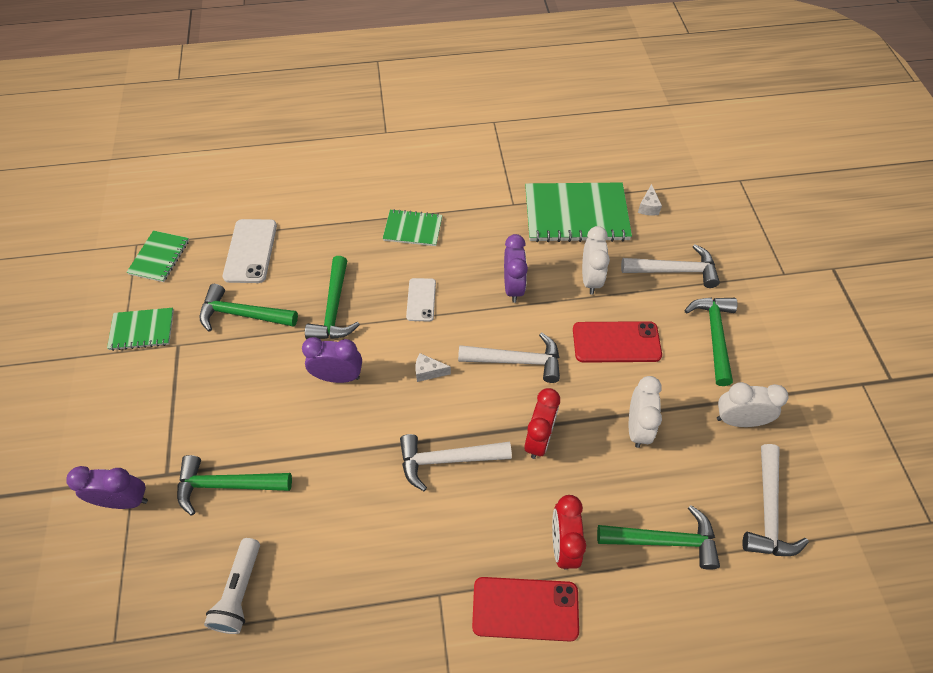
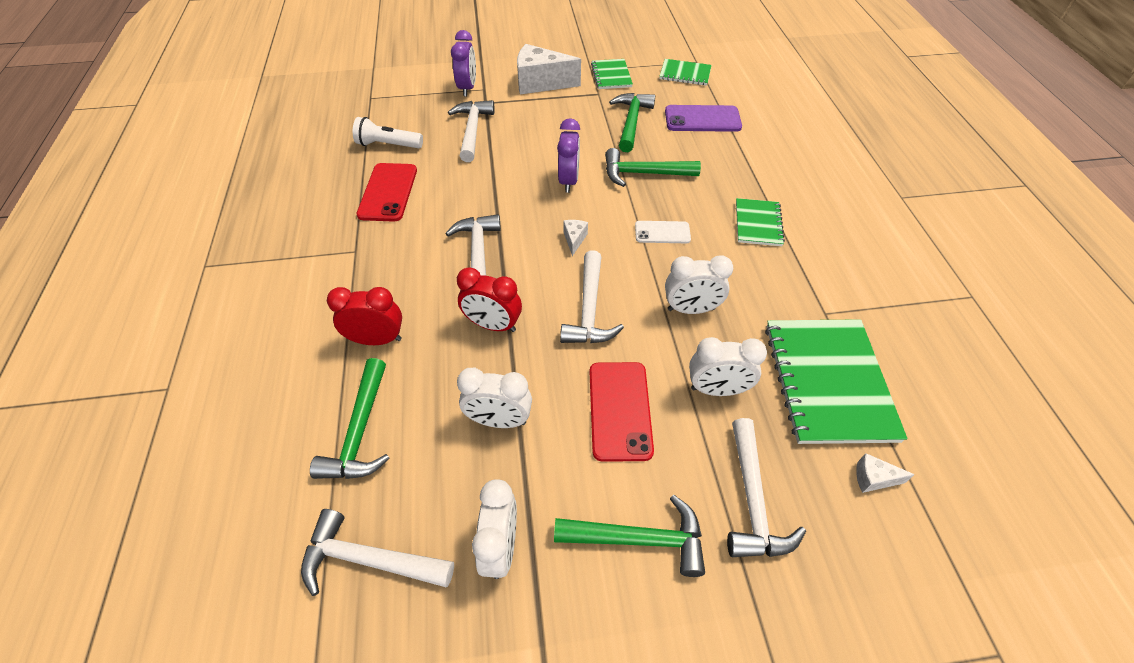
camera: 90 degrees right, 5 degrees down
green hammer [177,455,292,516] -> white hammer [448,100,495,162]
white phone [223,219,277,283] -> purple phone [665,105,742,132]
red phone [472,577,579,642] -> red phone moved to [356,163,417,222]
purple clock [504,234,528,303] -> white clock [665,255,733,314]
none -> white cheese [517,44,581,94]

